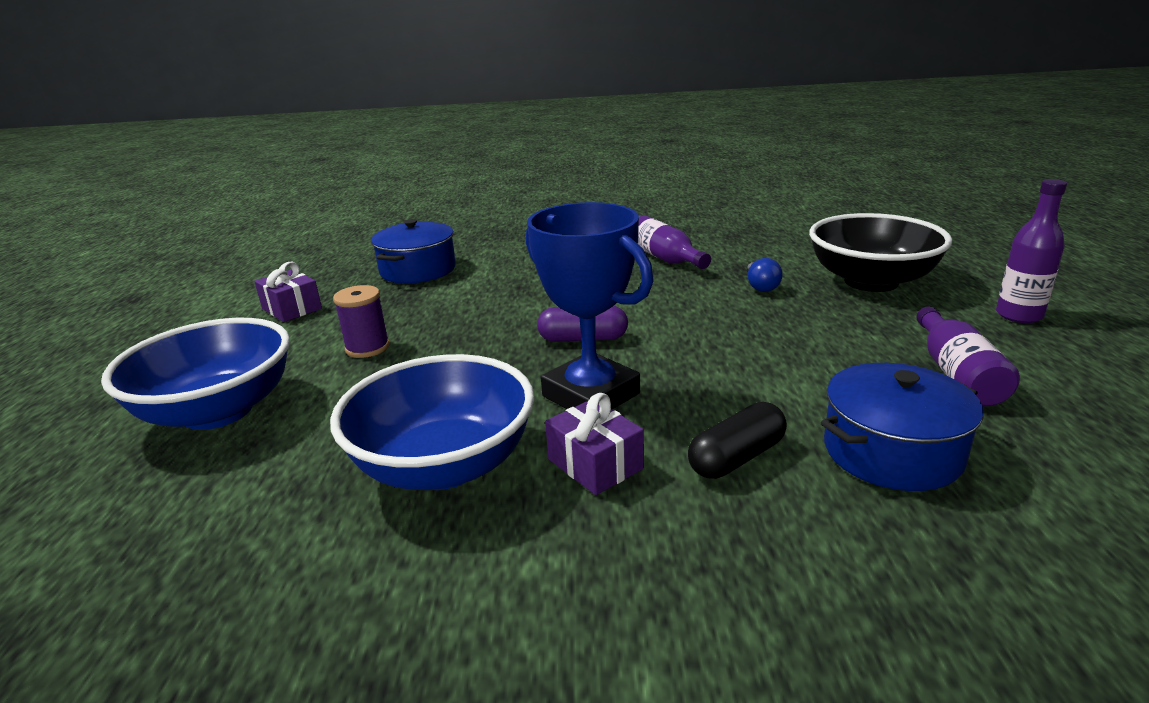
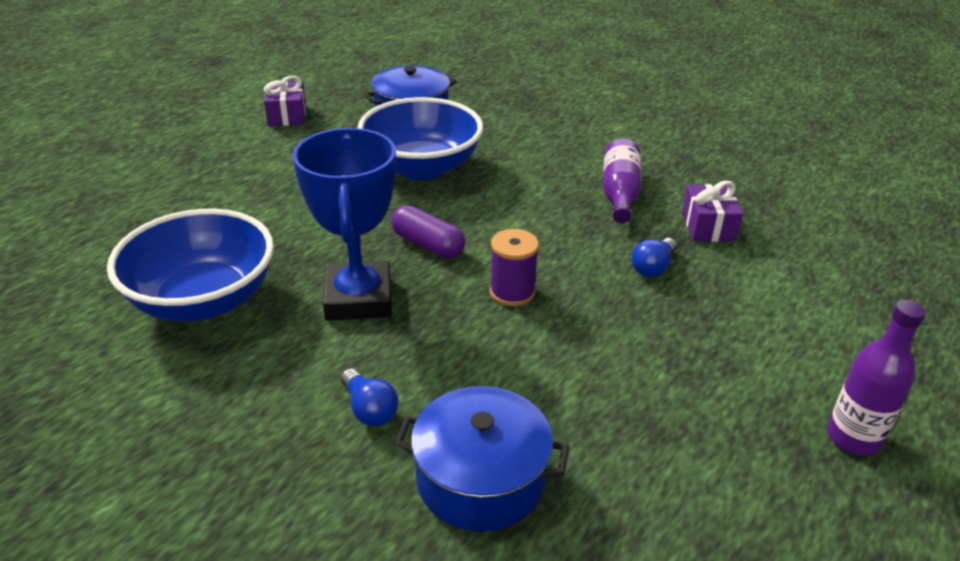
camera: 35 degrees right, 10 degrees up
blue bowl [101,318,290,430] -> blue bowl moved to [358,97,483,180]
purple spool [333,285,390,358] -> purple spool moved to [490,229,539,306]
purple gift [545,393,644,495] -> purple gift moved to [682,181,743,242]
black capsule [688,402,787,479] -> blue light bulb [341,368,399,427]
black bowl [809,213,952,292] -> none
purple bottle [917,307,1020,406] -> none

